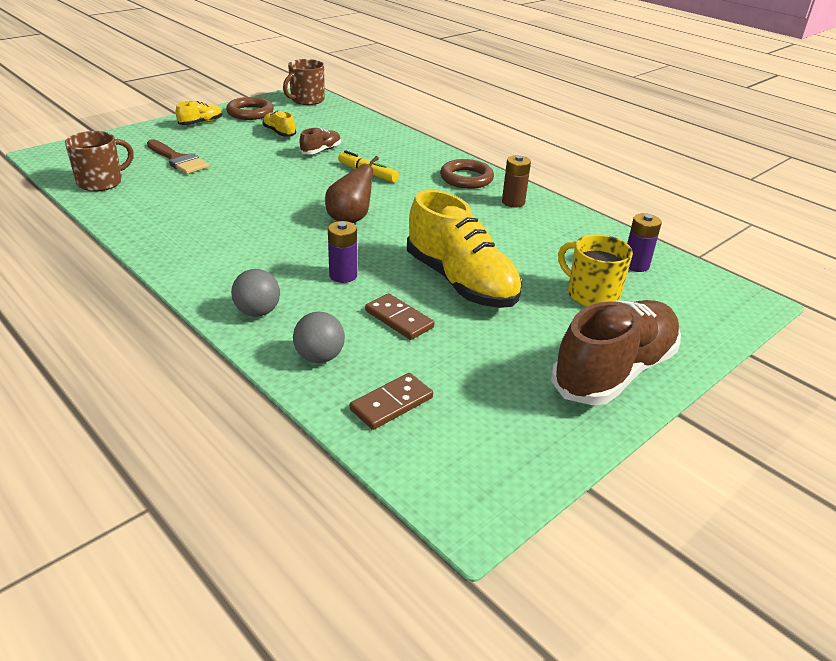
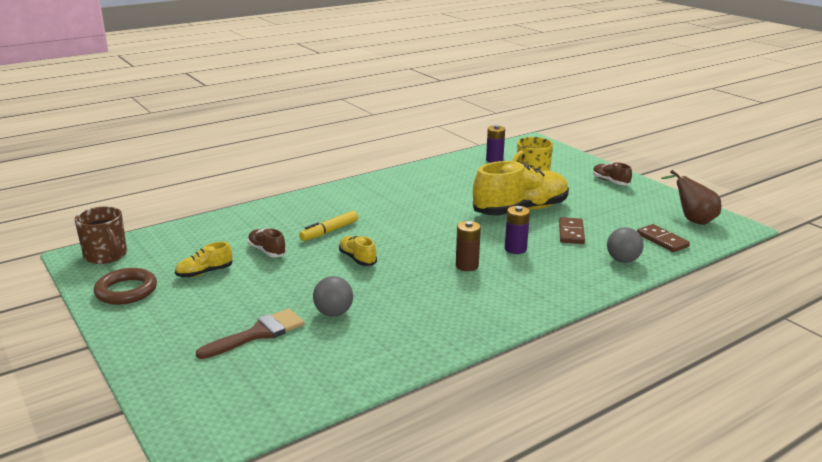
camera: 80 degrees left, 10 degrees down
brown mug [65,131,134,192] -> none
yellow shoe [176,101,222,125] -> yellow shoe moved to [339,236,377,266]
grey ball [231,269,280,317] -> grey ball moved to [313,276,353,317]
brown pear [325,156,387,223] -> brown pear moved to [661,170,721,225]
brown domino [365,293,434,340] -> brown domino turned 45 degrees counterclockwise [559,217,585,244]
brown ring [440,159,494,189] -> none
brown battery [502,155,531,208] -> brown battery moved to [456,221,481,271]
brown shoe [551,300,681,405] -> brown shoe [593,162,632,185], size x0.45

